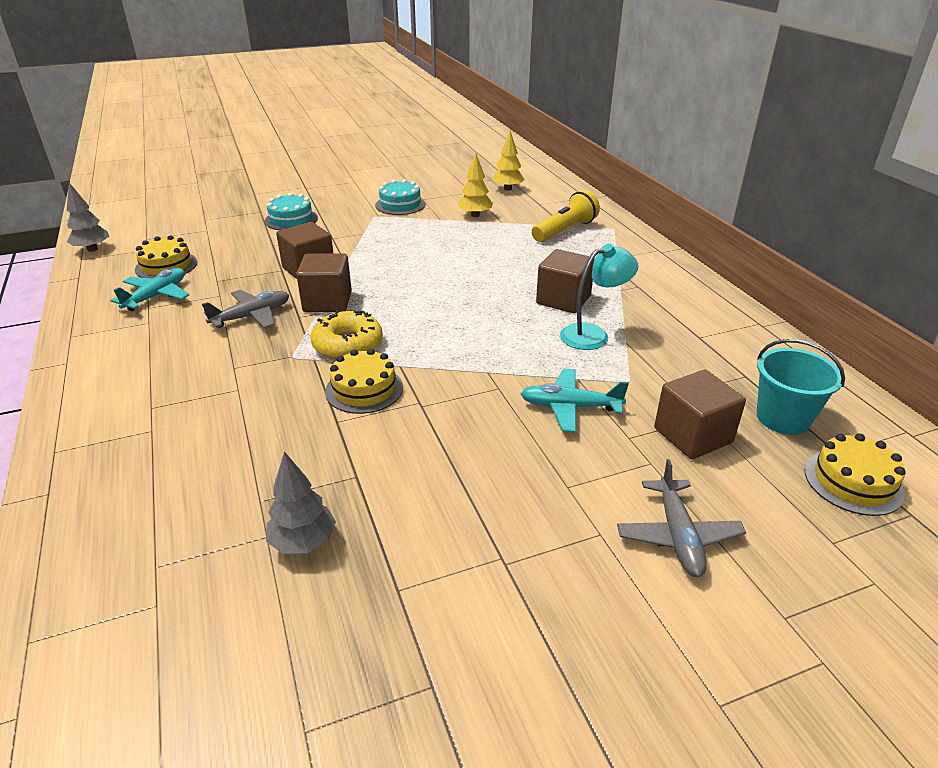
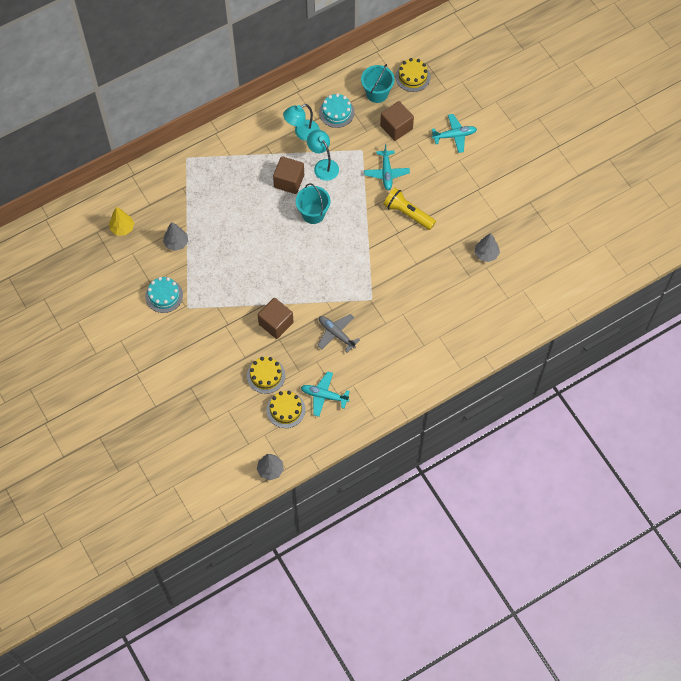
camera: 100 degrees left, 30 degrees up
turquoise cake [264,193,318,230] -> turquoise cake moved to [319,93,355,128]
brown cube [296,254,352,312] -> none
yellow donut [311,310,383,359] -> none
yellow cake [325,349,403,414] -> yellow cake moved to [247,357,285,394]
yellow tree [458,153,493,217] -> grey tree [163,222,188,251]
yellow flashlight [532,190,600,242] -> yellow flashlight moved to [383,188,436,230]
grey plane [617,459,746,577] -> turquoise plane [432,114,477,153]
none -> turquoise lamp [283,104,320,141]
none -> turquoise bucket [296,183,330,224]

